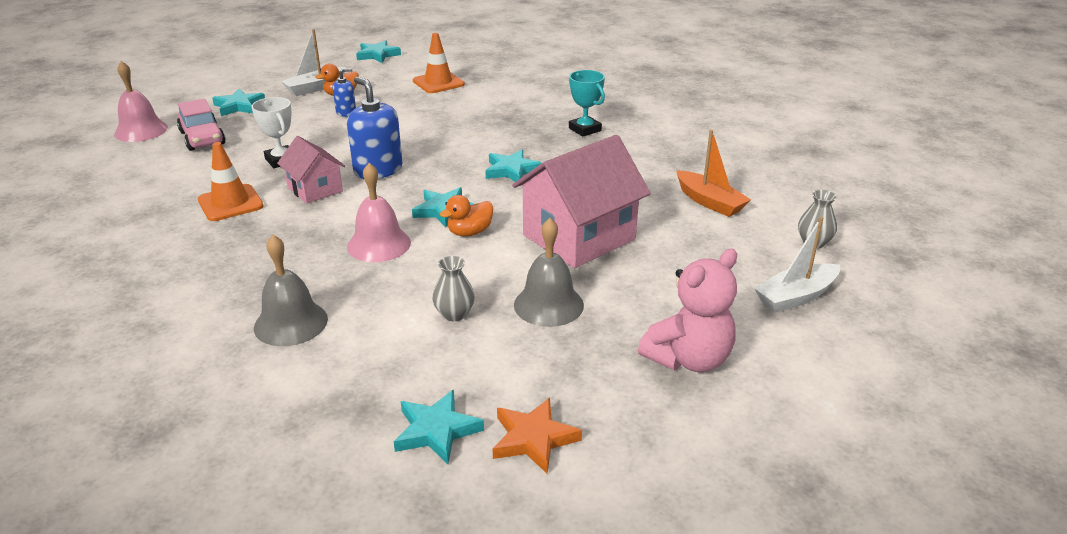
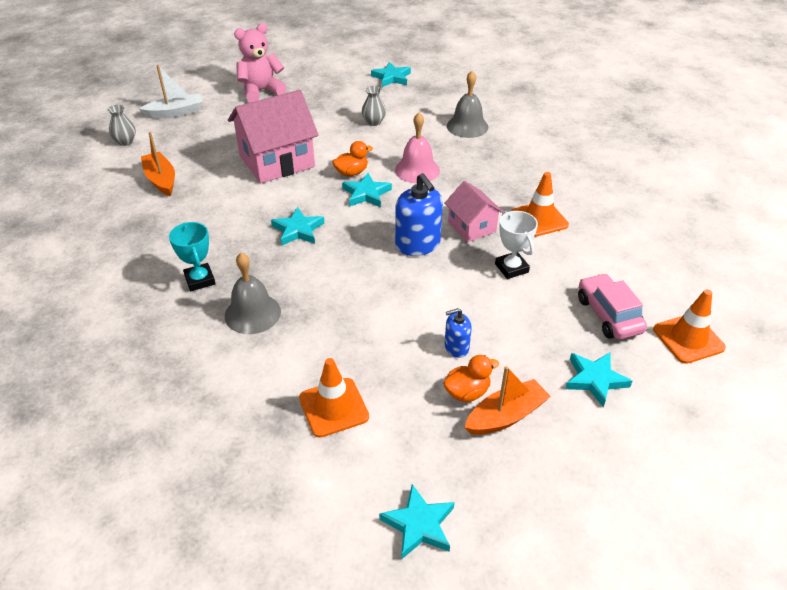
camera: 170 degrees left, 10 degrees up
pink bell [114,61,168,142] -> orange traffic cone [653,289,726,364]
white boat [281,29,346,96] -> orange boat [464,366,551,435]
orange star [493,398,582,474] -> none
grey bell [514,218,584,327] -> grey bell moved to [225,253,281,334]

